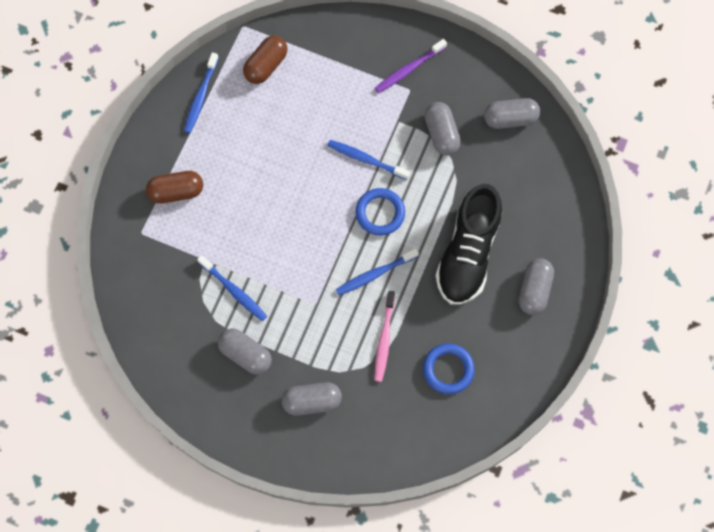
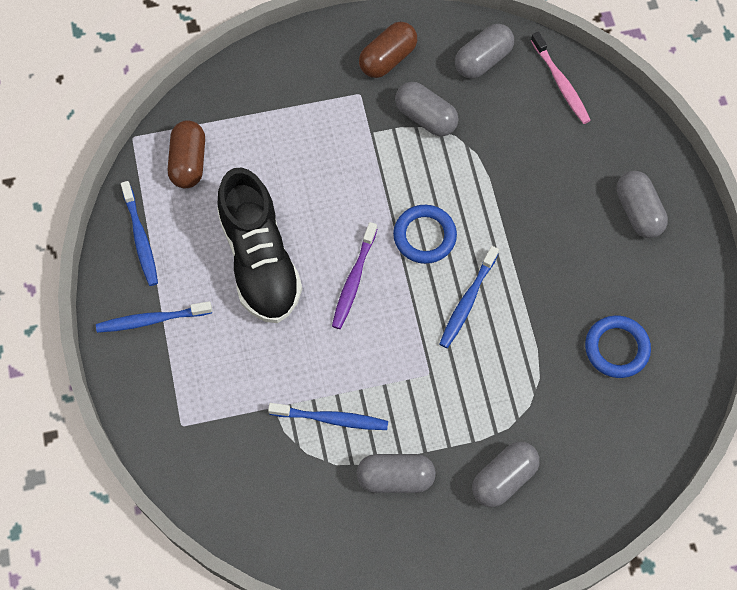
camera: 35 degrees left, 5 degrees down
brown capsule [146,171,203,204] -> brown capsule moved to [359,22,417,78]
blue toothbrush [327,140,410,180] -> blue toothbrush moved to [96,301,212,333]
pink toothbrush [374,291,395,382] -> pink toothbrush moved to [531,32,591,124]
purple toothbrush [375,39,447,93] -> purple toothbrush moved to [332,222,377,329]
black shoe [436,184,502,305] -> black shoe moved to [217,168,302,323]

